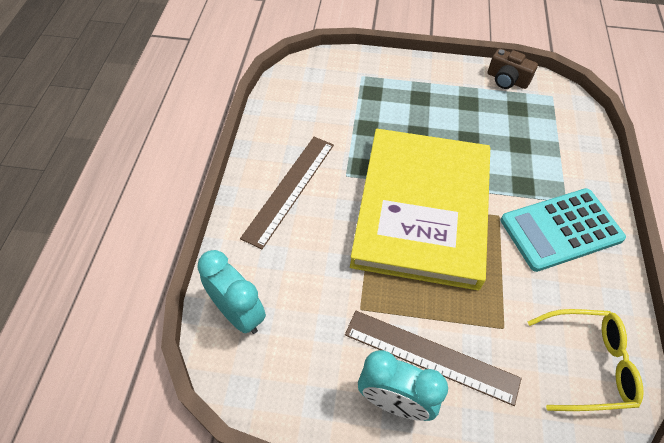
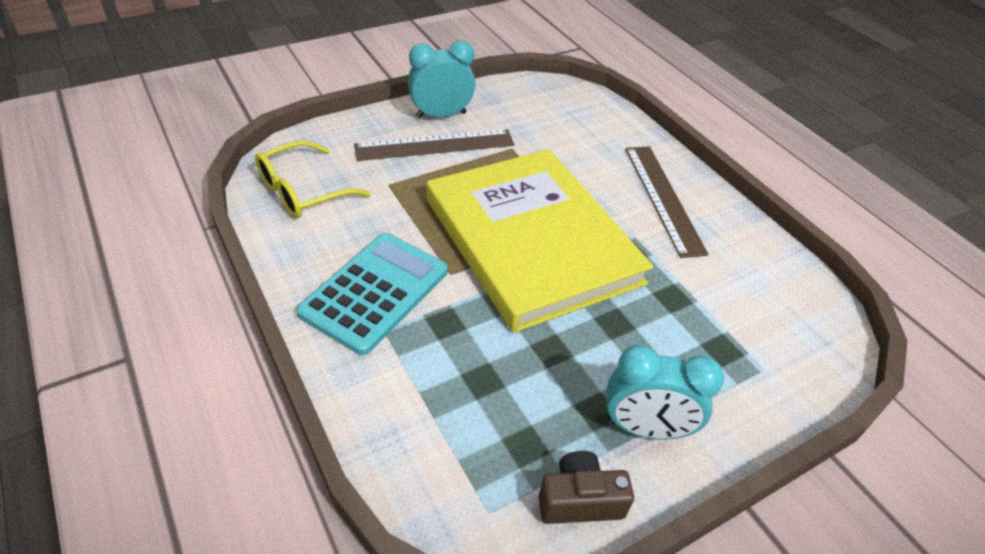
camera: 140 degrees right, 10 degrees down
turquoise clock [197,250,266,334] -> turquoise clock moved to [607,345,724,440]

